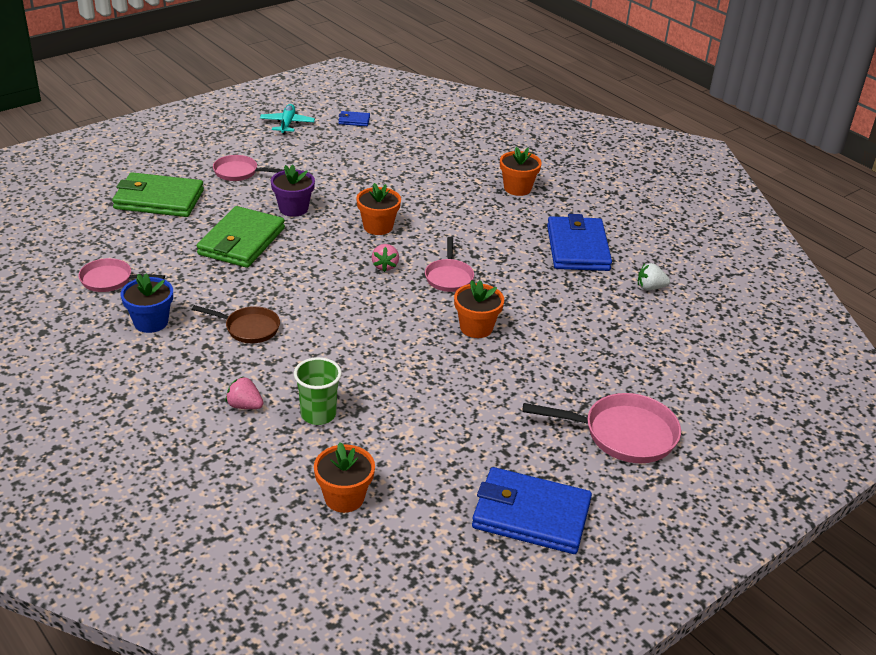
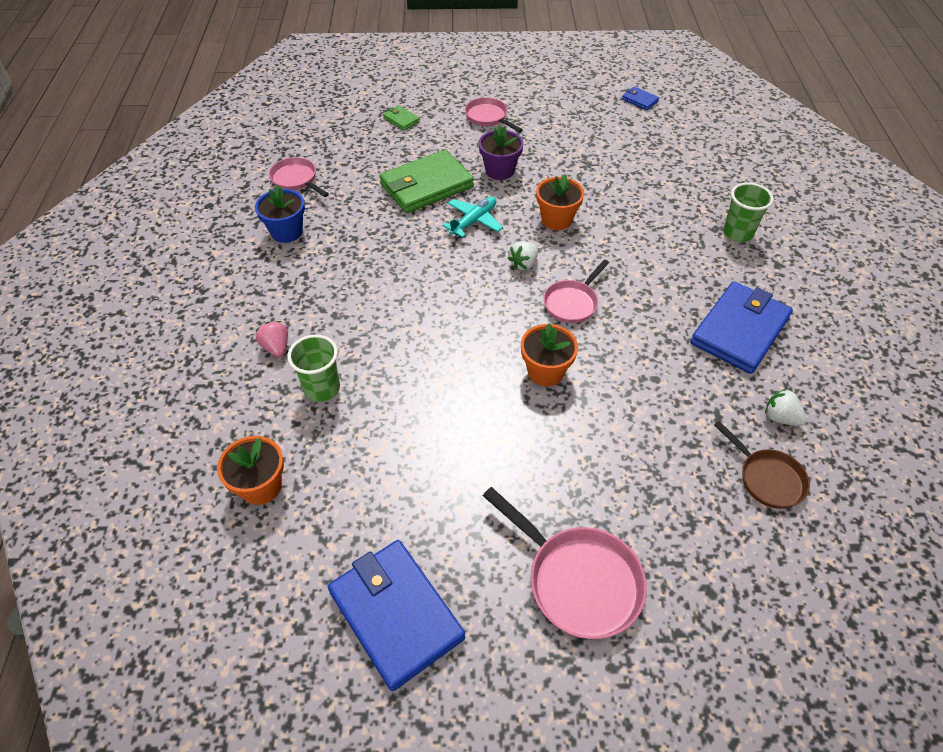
camera: 40 degrees right, 15 degrees up
green wallet [112,172,204,217] -> green wallet [383,105,420,131], size x0.44
brown pan [192,305,280,343] -> brown pan moved to [714,421,810,509]
turquoise plane [260,104,315,135] -> turquoise plane moved to [443,196,503,238]
pink strawberry [372,244,399,272] -> white strawberry [508,241,538,270]
orange flower pot [500,147,542,196] -> green cup [723,182,774,242]

